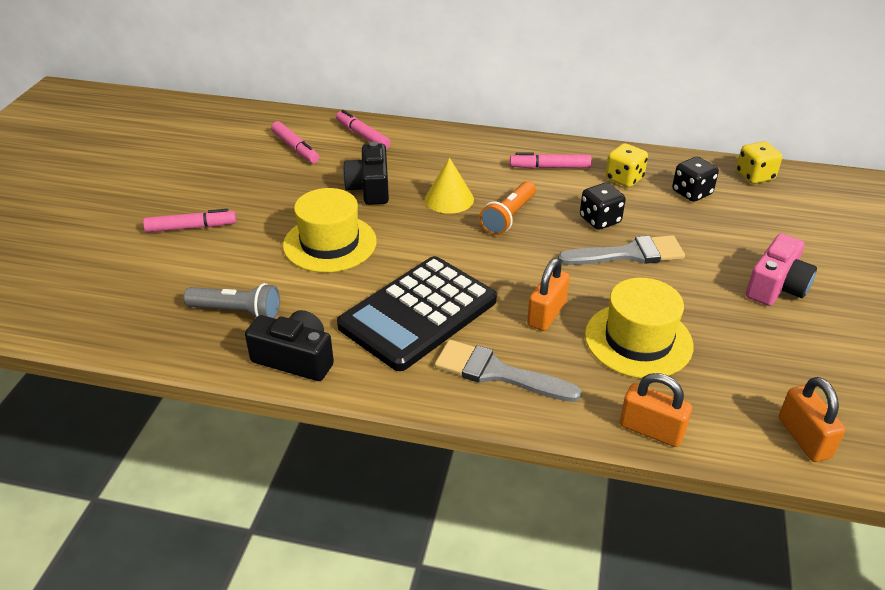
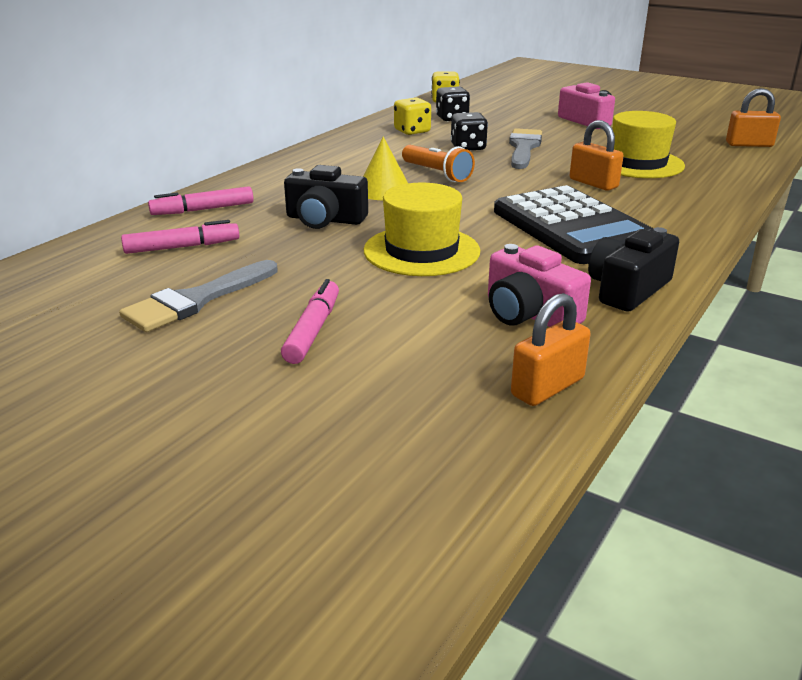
camera: 70 degrees left, 10 degrees down
grey flashlight [183,283,280,318] -> pink camera [488,244,591,327]
grey brush [435,340,582,402] -> grey brush moved to [119,260,278,332]
pink marker [510,152,592,169] -> none
orange padlock [620,373,692,447] -> orange padlock moved to [511,293,591,406]

